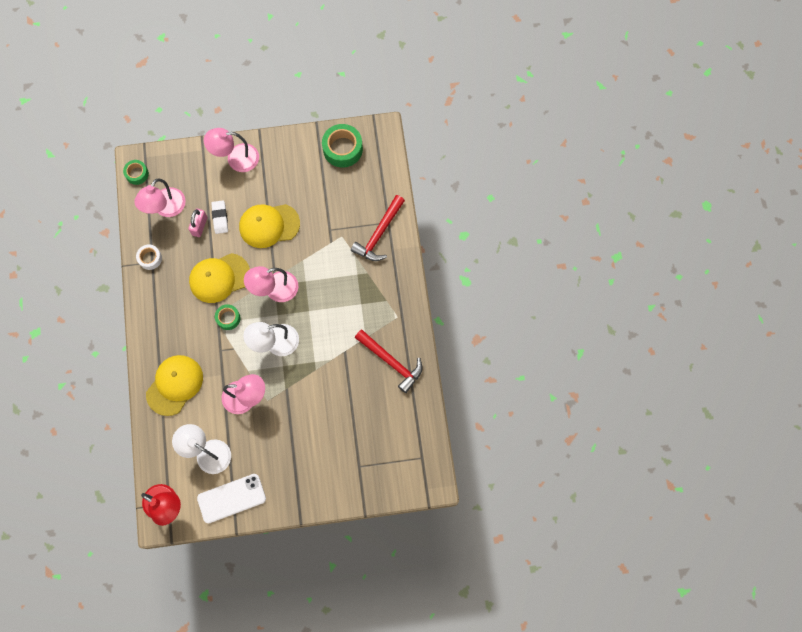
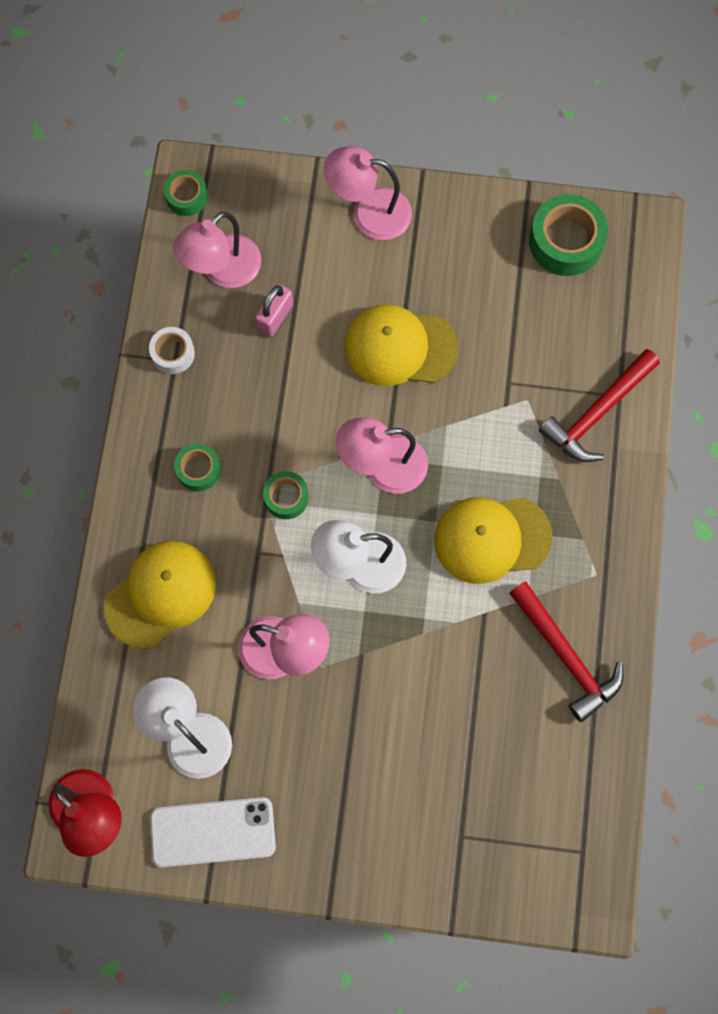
camera: 15 degrees right, 0 degrees up
yellow cap [189,253,250,303] -> yellow cap moved to [434,497,553,584]
white eraser [211,200,228,234] -> none
none -> green tape [174,443,221,491]

